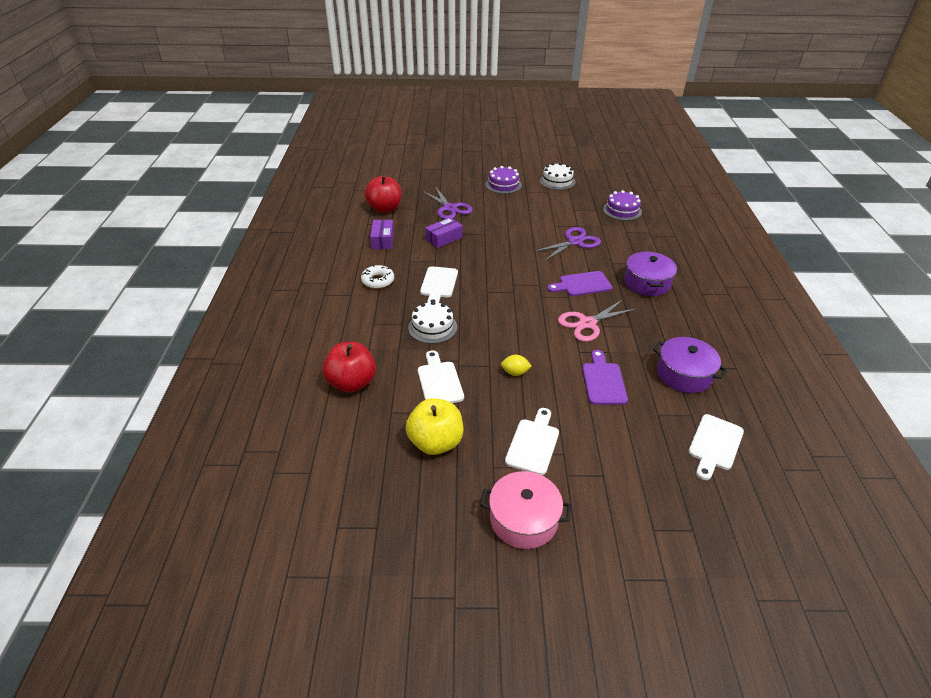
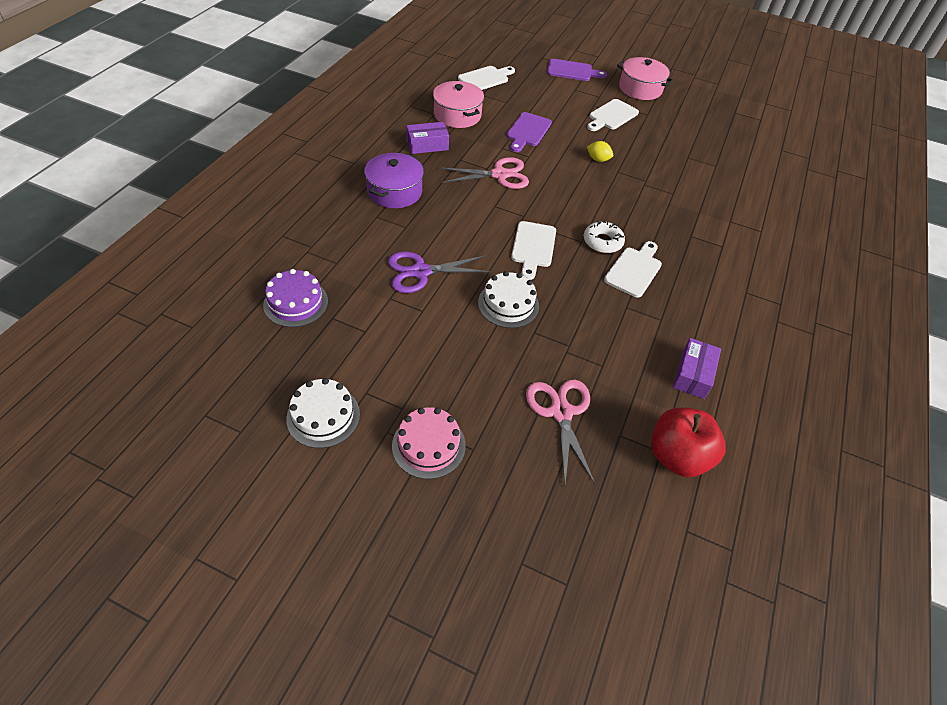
camera: 160 degrees left, 10 degrees up
red apple [322,342,376,393] -> none
white donut [361,265,394,289] -> white donut moved to [584,221,625,253]
yellow apple [405,398,463,455] -> none
white cake [408,301,457,344] -> white cake moved to [478,271,539,328]
white cutting board [418,350,464,403] -> white cutting board moved to [511,221,556,280]
purple scissors [422,186,473,219] -> pink scissors [526,380,595,484]
purple box [425,217,463,248] -> purple box moved to [406,122,449,154]
purple cake [486,166,522,194] -> pink cake [392,407,466,479]
purple cutting board [547,271,612,296] -> purple cutting board moved to [547,59,607,81]
purple pot [653,337,727,393] -> pink pot [433,81,484,128]

